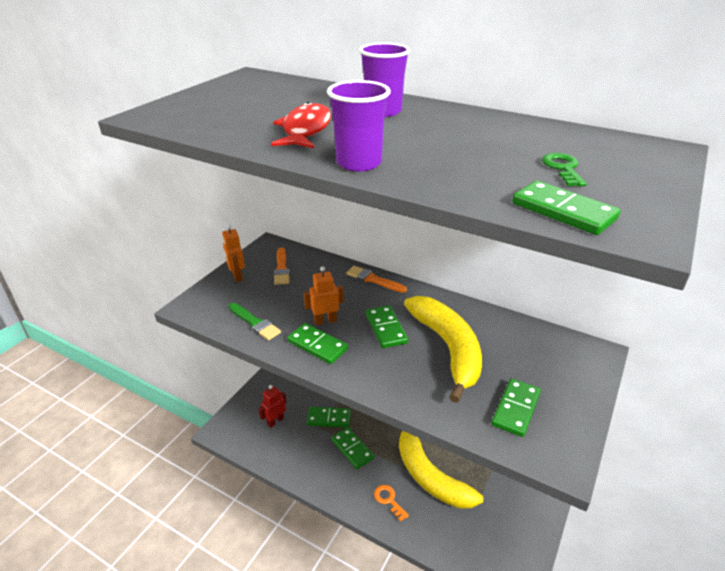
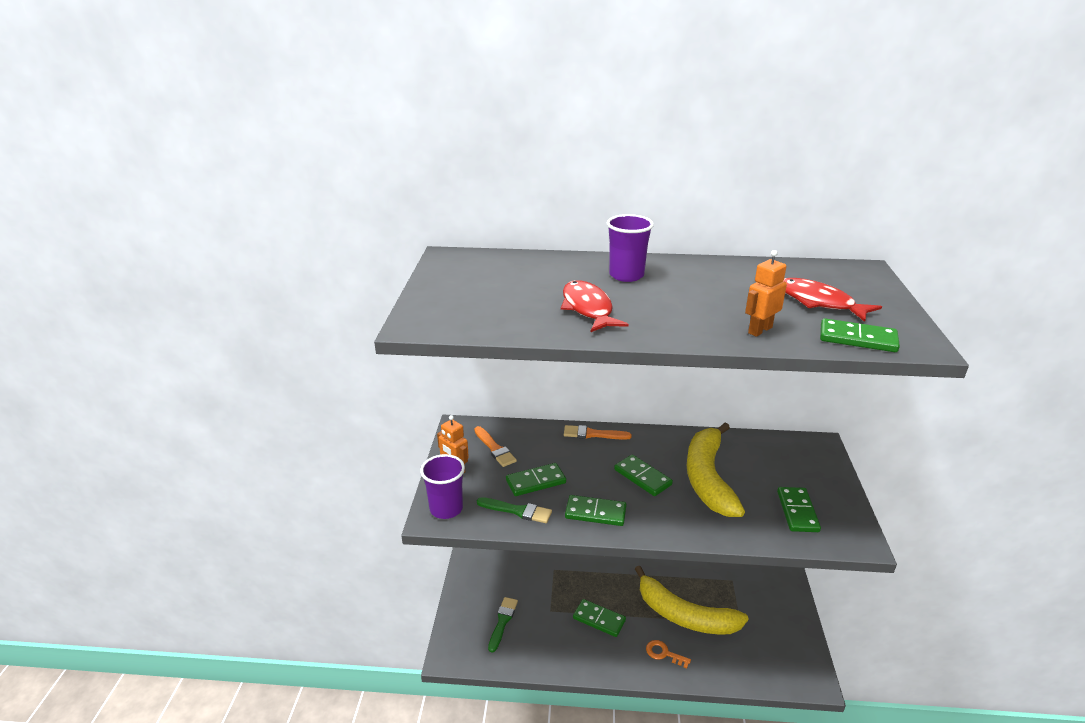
camera: 25 degrees left, 5 degrees down
red robot [258,385,286,428] -> green brush [488,597,518,653]
orange robot [304,266,344,325] -> orange robot moved to [745,250,787,337]
green domino [307,407,351,428] -> green domino moved to [506,463,566,496]
purple cup [327,80,391,172] -> purple cup moved to [420,454,465,519]
yellow banana [404,296,482,403] -> yellow banana turned 135 degrees counterclockwise [686,423,745,517]
green key [542,153,587,186] -> red fish [784,278,882,322]

